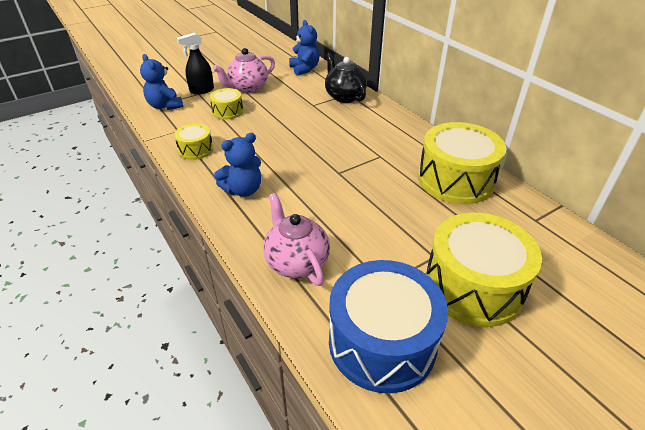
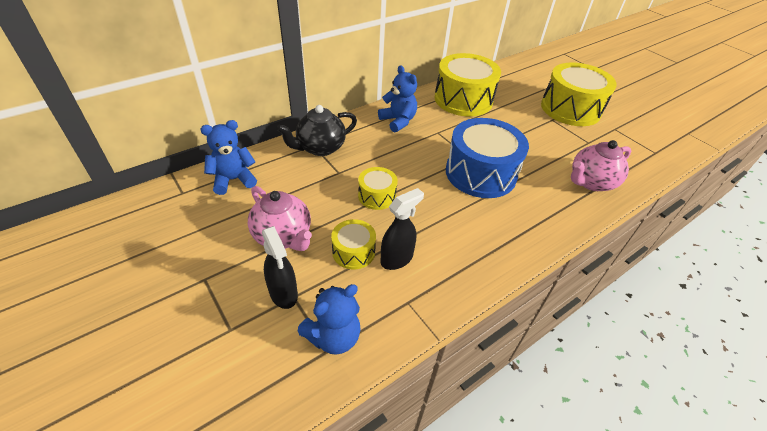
camera: 95 degrees left, 5 degrees up
yellow drum [174,123,213,160] -> yellow drum moved to [358,167,398,210]
blue teddy bear [214,133,261,197] -> blue teddy bear moved to [378,65,417,132]
blue drum [329,260,448,393] -> blue drum moved to [446,118,529,198]
none -> black spray bottle [381,188,424,270]

